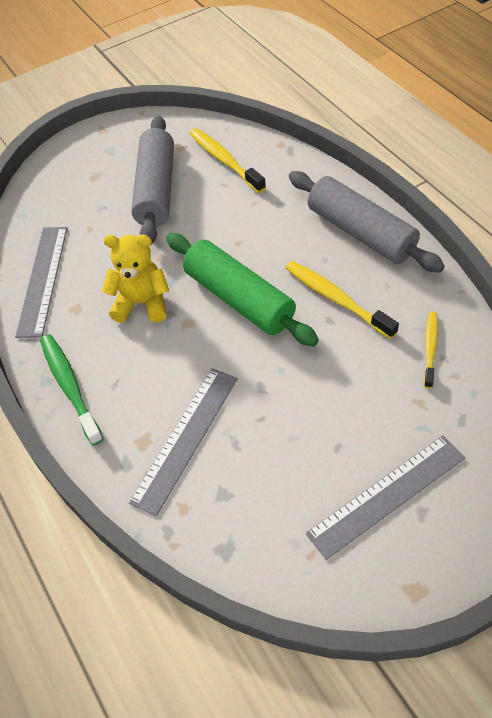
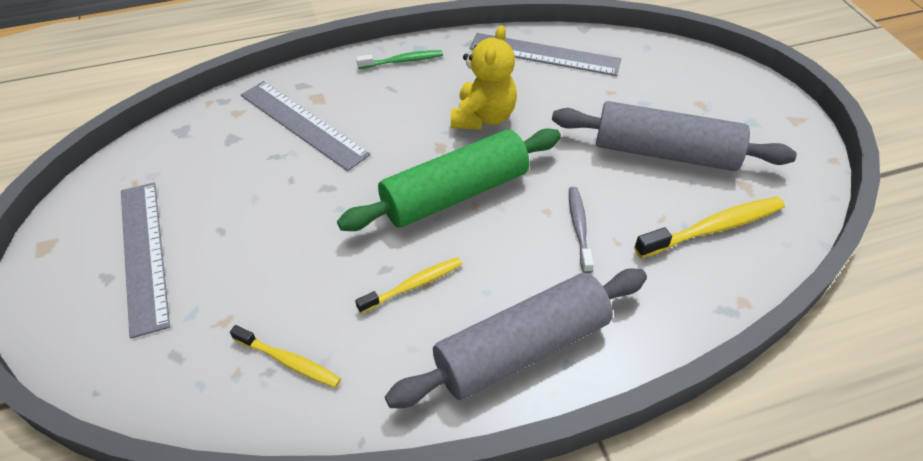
camera: 100 degrees right, 5 degrees down
green toothbrush [40,334,104,446] -> green toothbrush [356,50,443,69], size x0.64
yellow toothbrush [286,261,399,339] -> yellow toothbrush [355,257,462,314], size x0.64
none -> grey toothbrush [569,187,594,273]

